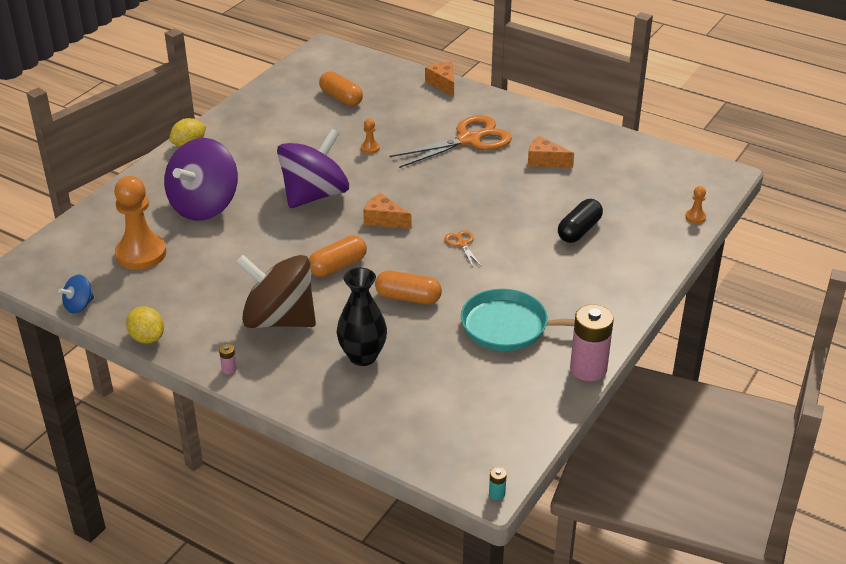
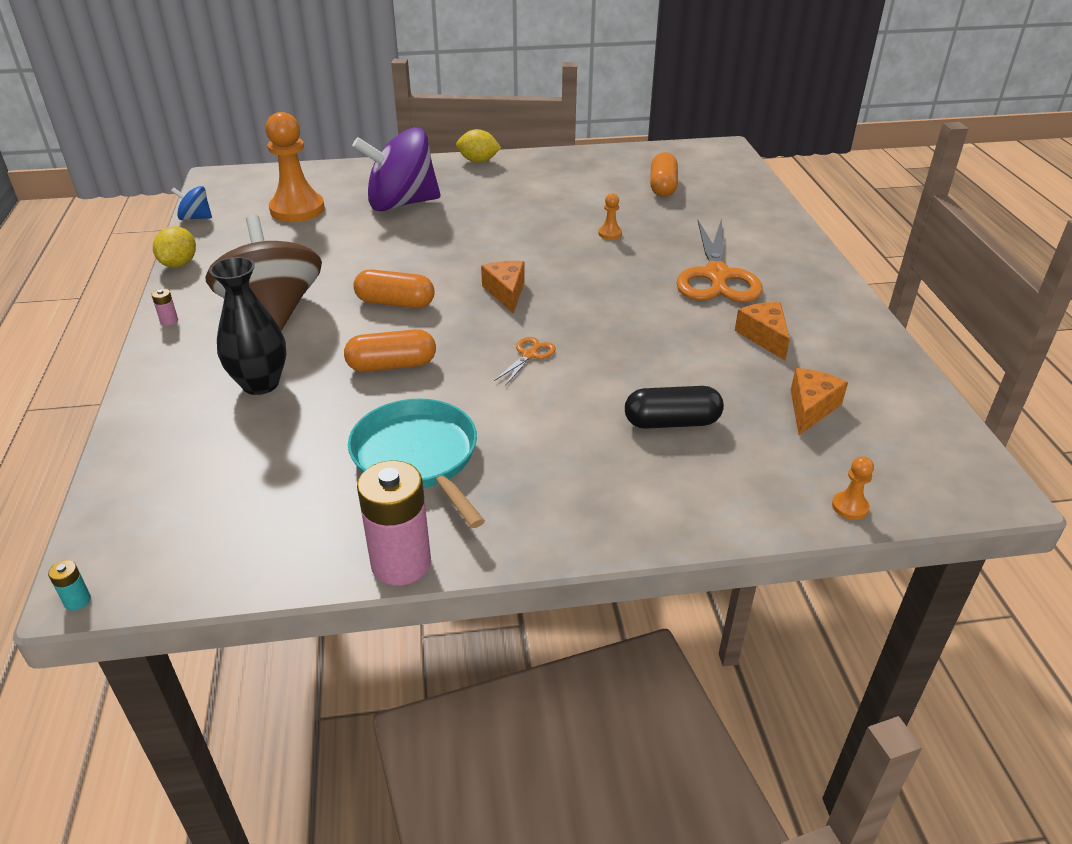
camera: 50 degrees right, 0 degrees up
purple spinning top [277,129,349,208] -> none
orange capsule [375,271,442,304] -> orange capsule turned 75 degrees counterclockwise [344,329,436,372]
orange scissors [390,115,512,168] -> orange scissors turned 75 degrees clockwise [676,218,763,302]
orange cheese [425,62,454,97] -> orange cheese moved to [791,368,848,435]

